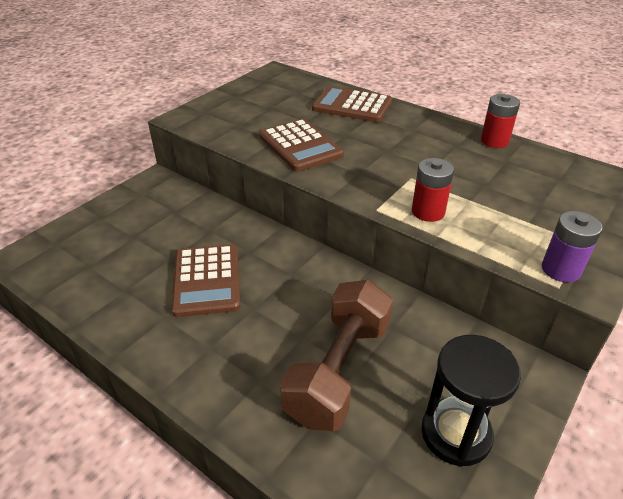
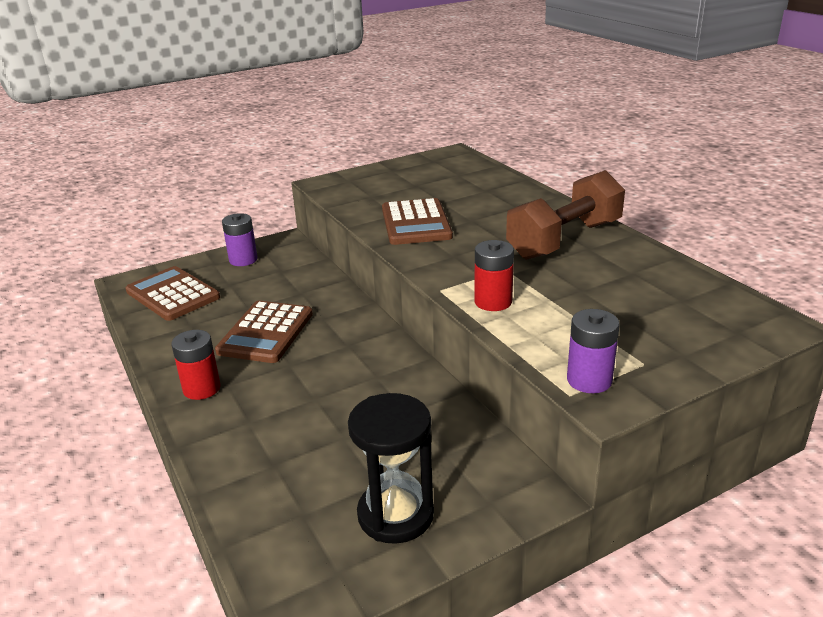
camera: 25 degrees right, 10 degrees down
brown dumbbell [280,280,393,431] -> brown dumbbell moved to [506,170,625,260]
brown calculator [312,86,392,122] -> brown calculator moved to [125,266,220,321]
red battery [481,94,520,148] -> red battery moved to [171,330,221,400]
none -> purple battery [222,213,258,266]

